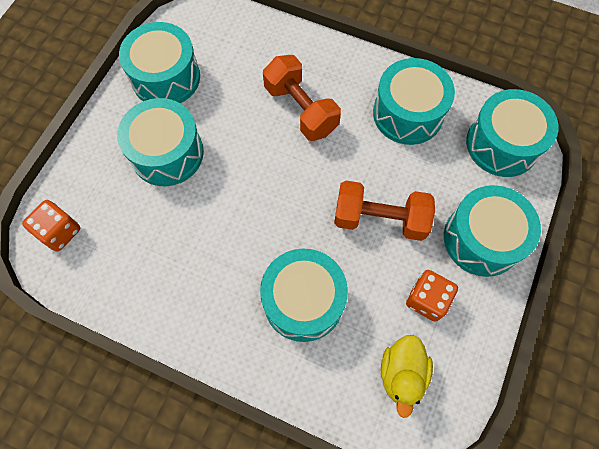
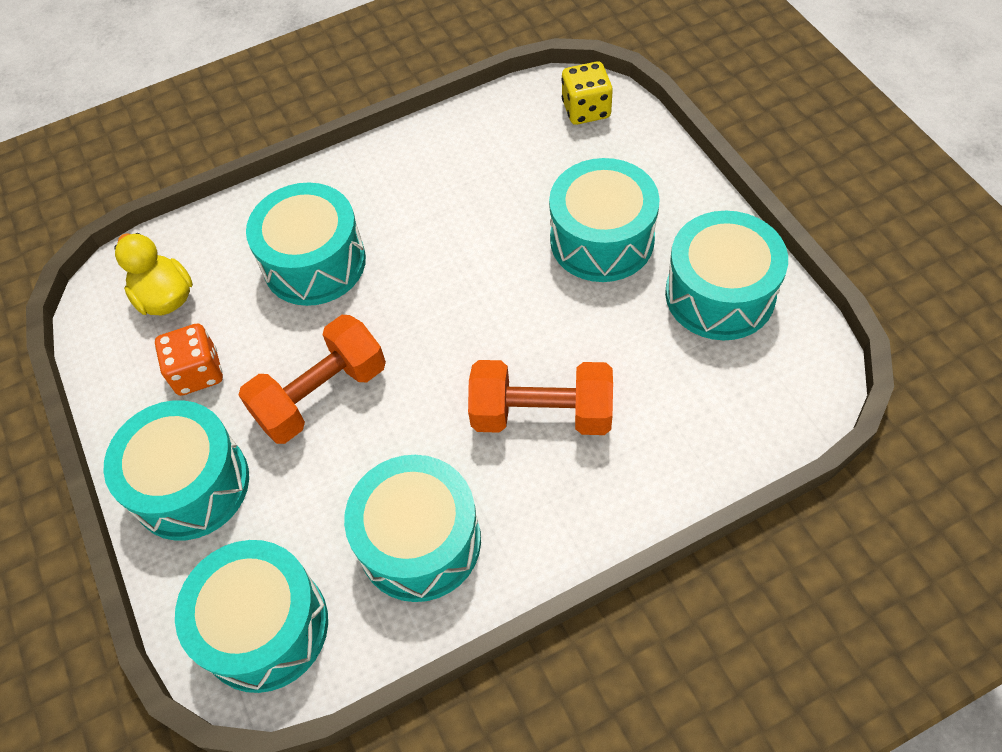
camera: 135 degrees right, 10 degrees down
orange dice [22,200,80,251] -> yellow dice [561,62,613,125]

